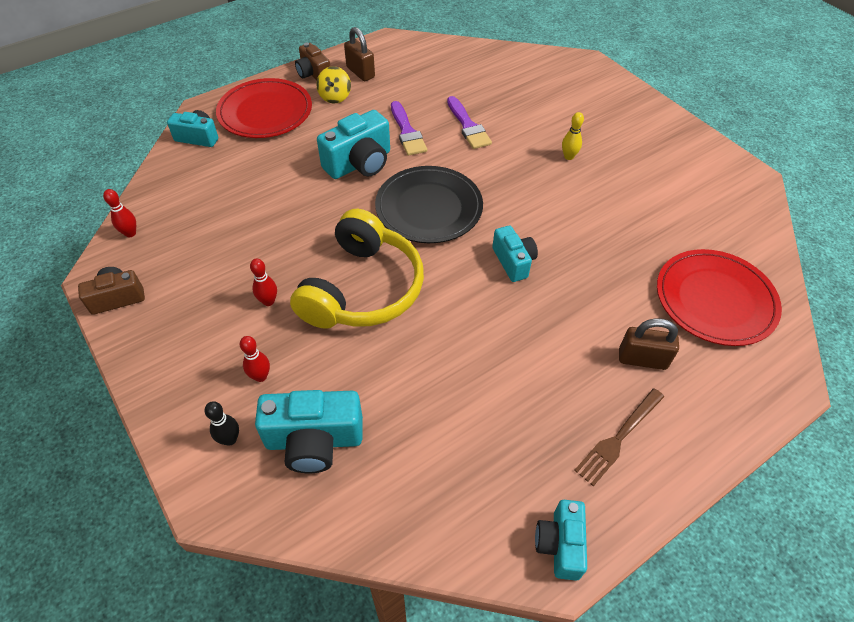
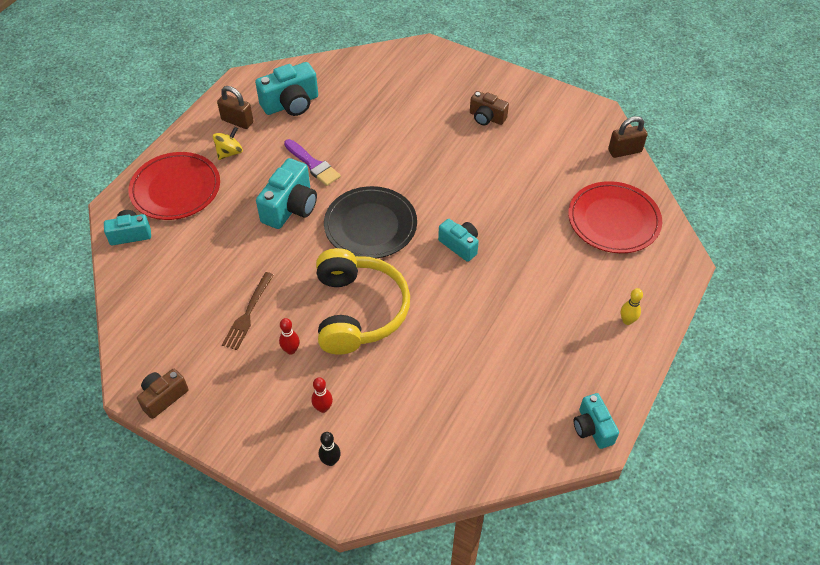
camera: 25 degrees left, 0 degrees up
red bowling pin [103,189,136,237] -> none
turquoise camera [255,390,363,473] -> turquoise camera moved to [255,62,318,116]
brown camera [295,43,330,81] -> brown camera moved to [470,91,509,125]
yellow spinning top [316,66,351,103] -> yellow spinning top turned 120 degrees counterclockwise [213,127,243,160]
purple brush [447,96,492,149] -> none
yellow bowling pin [562,112,584,160] -> yellow bowling pin moved to [621,288,643,325]
brown fork [574,388,664,486] -> brown fork moved to [222,272,274,350]
brown padlock [619,318,679,370] -> brown padlock moved to [608,116,648,158]

